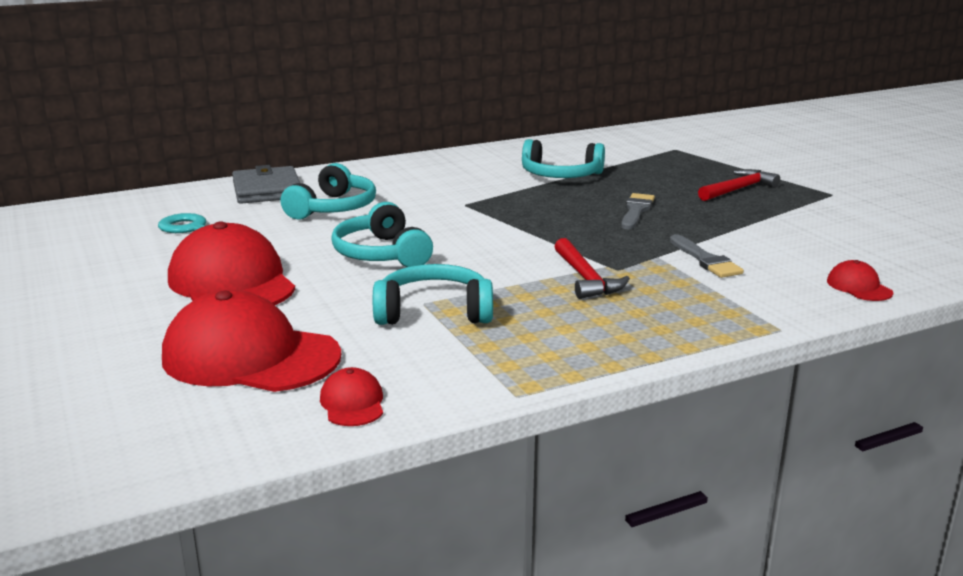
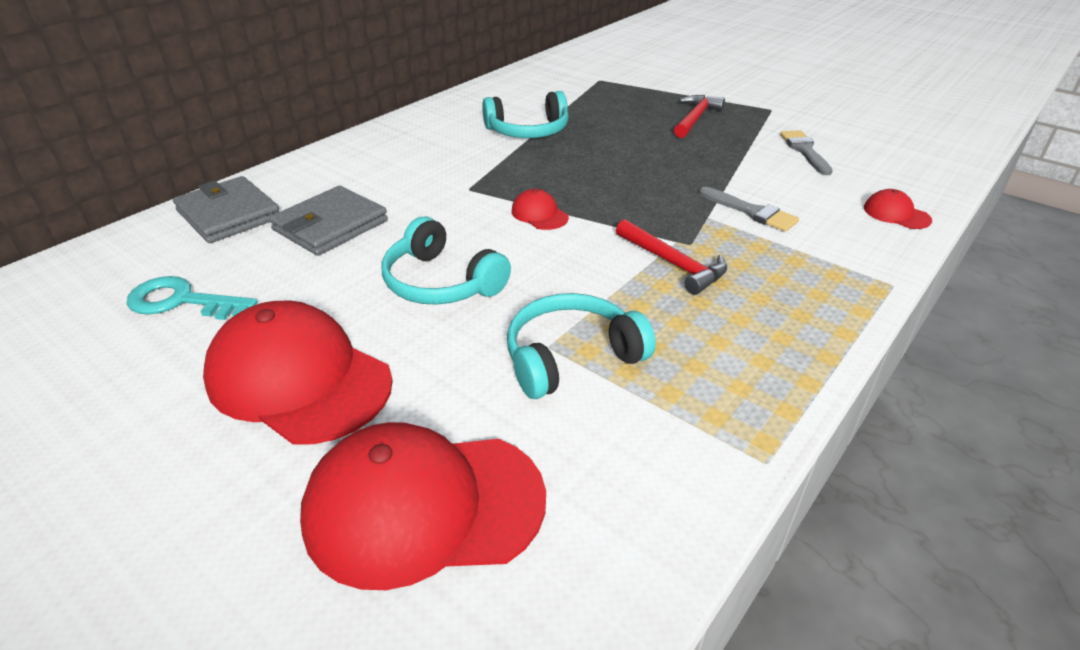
camera: 25 degrees left, 15 degrees up
turquoise headphones [281,163,376,219] -> grey wallet [269,186,388,256]
red cap [320,367,383,426] -> red cap moved to [512,189,569,230]
grey brush [621,193,655,230] -> grey brush moved to [780,130,833,175]

